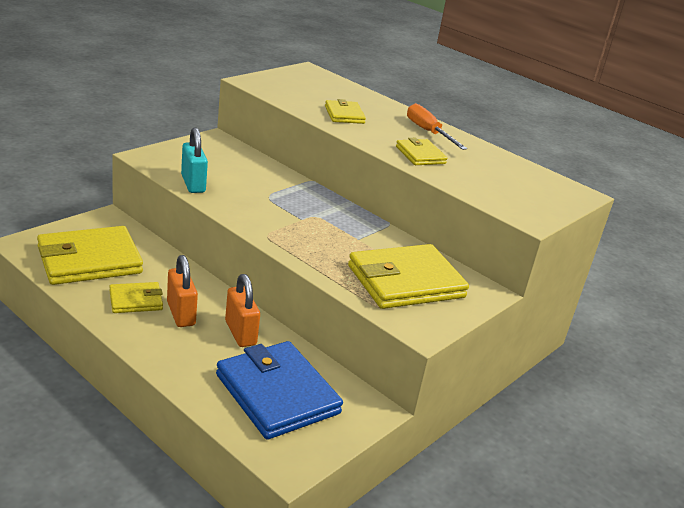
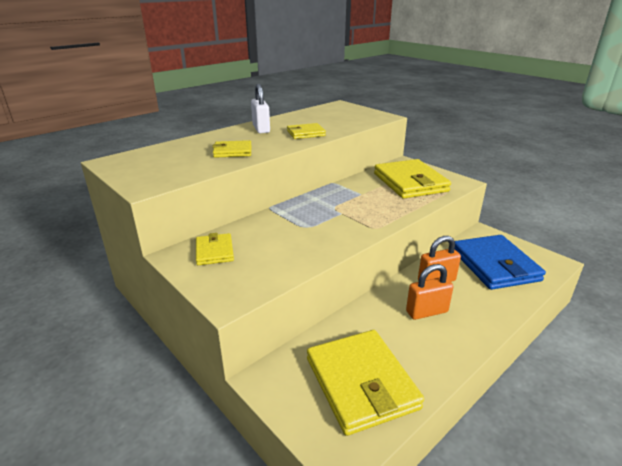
camera: 80 degrees left, 0 degrees up
yellow wallet [109,282,163,313] -> yellow wallet moved to [196,233,234,265]
turquoise padlock [181,127,208,193] -> none
blue wallet [216,341,343,440] -> blue wallet turned 75 degrees counterclockwise [455,235,546,290]
orange screwdriver [407,103,467,150] -> white padlock [251,84,270,133]

